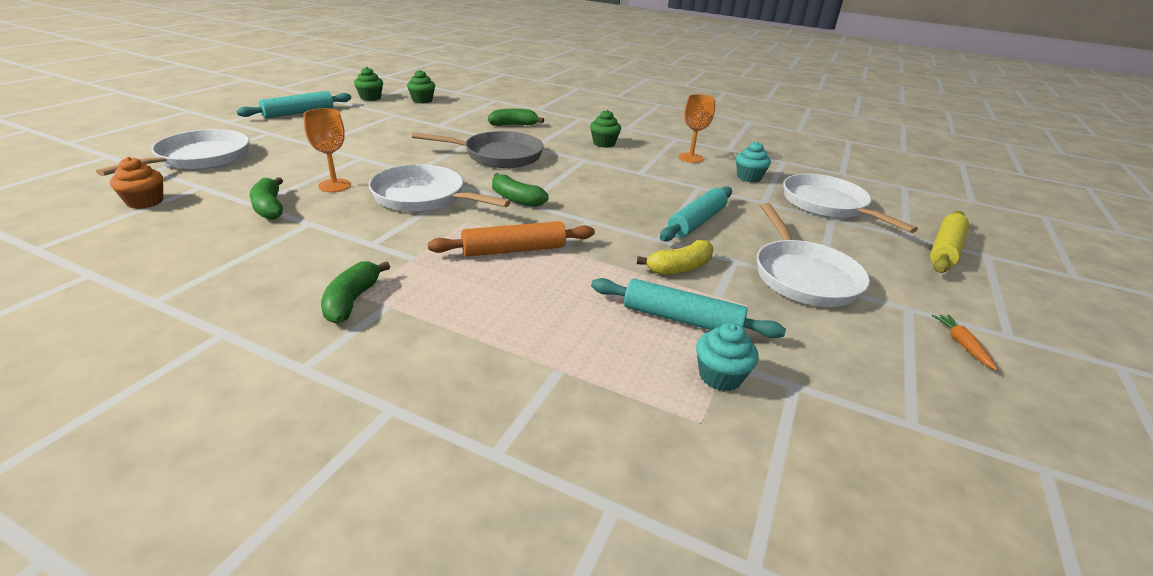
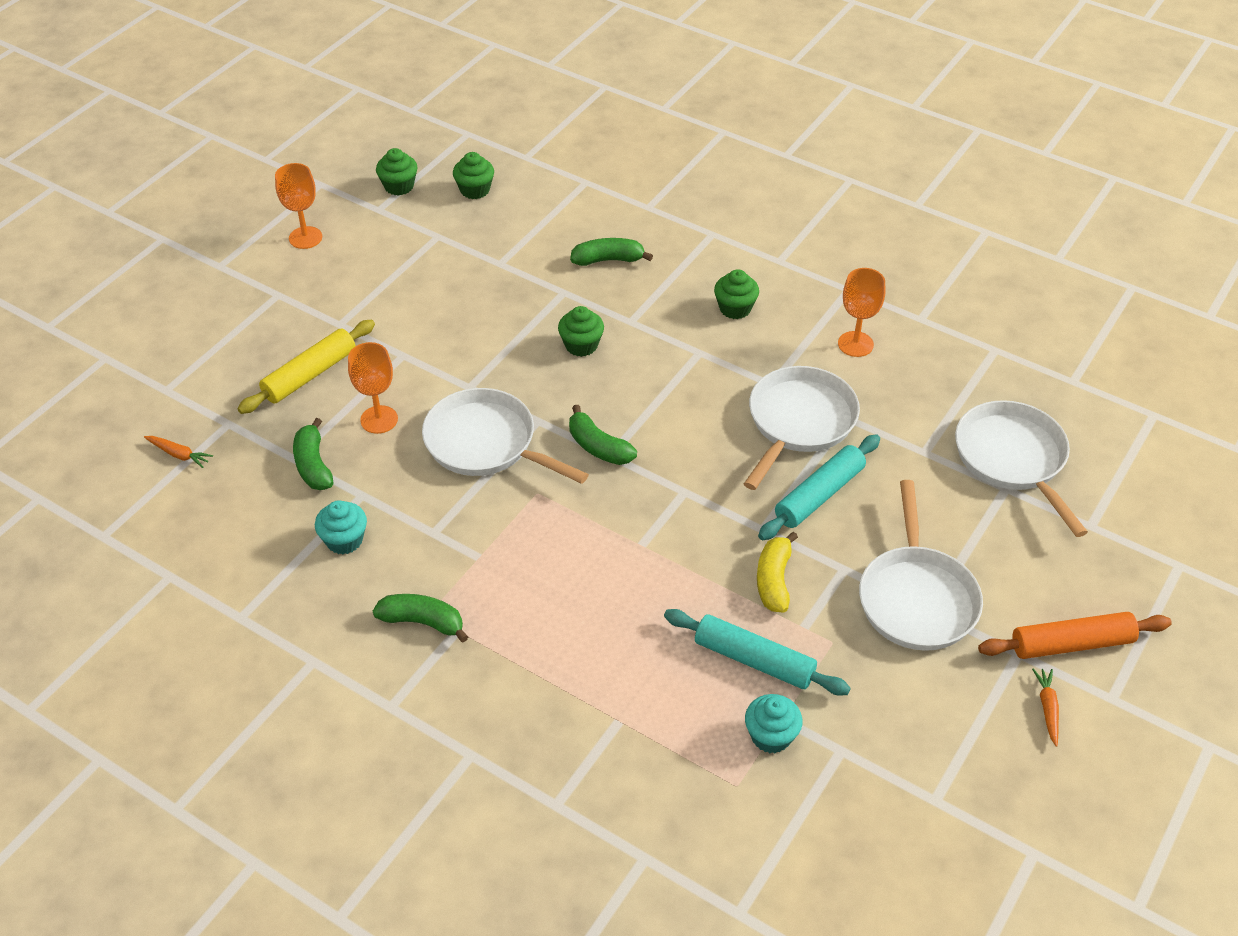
camera: 10 degrees right, 15 degrees up
white pan [96,129,249,176] -> white pan moved to [744,366,860,490]
orange cupcake [110,157,163,209] -> orange carrot [144,436,213,468]
turquoise rolling pin [237,91,351,119] -> orange goblet [275,163,322,249]
green banana [321,261,390,324] -> green banana turned 90 degrees clockwise [373,594,468,642]
grey pan [412,131,544,168] -> green cupcake [558,306,604,357]
orange rolling pin [428,221,595,257] -> orange rolling pin moved to [978,612,1172,659]
yellow banana [637,240,714,274] -> yellow banana turned 120 degrees clockwise [757,532,798,613]
turquoise cupcake [736,142,771,183] -> turquoise cupcake moved to [315,500,367,554]
yellow rolling pin [930,211,969,273] -> yellow rolling pin moved to [238,320,375,414]

